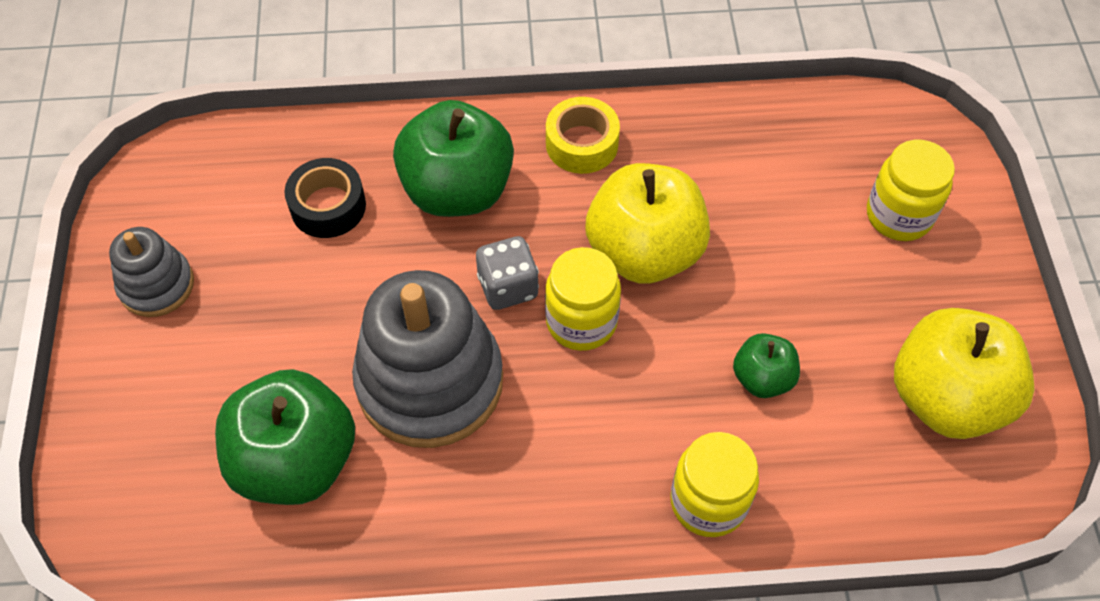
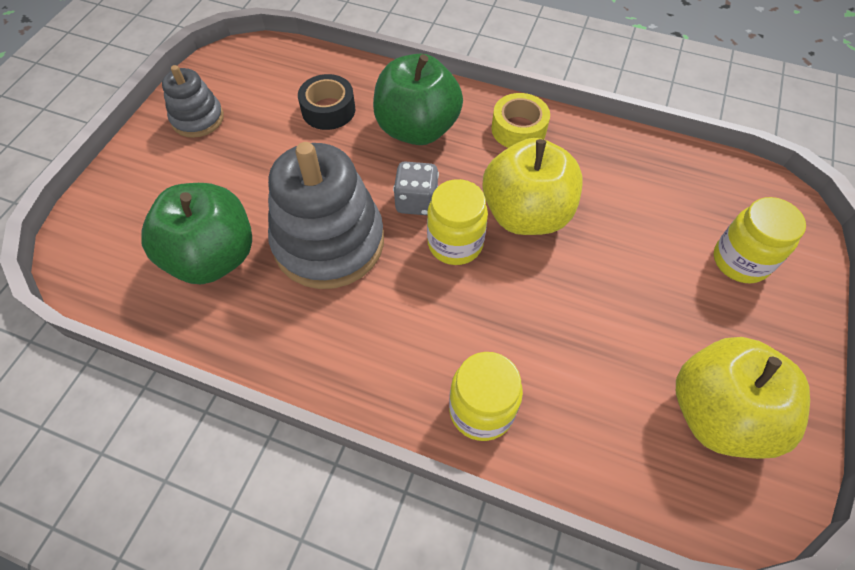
camera: 25 degrees right, 0 degrees up
green apple [733,333,800,398] -> none

